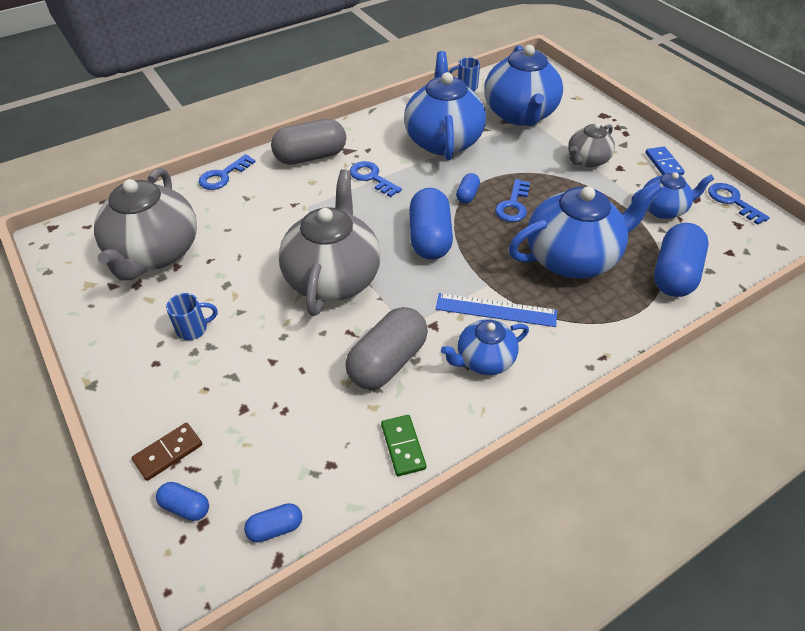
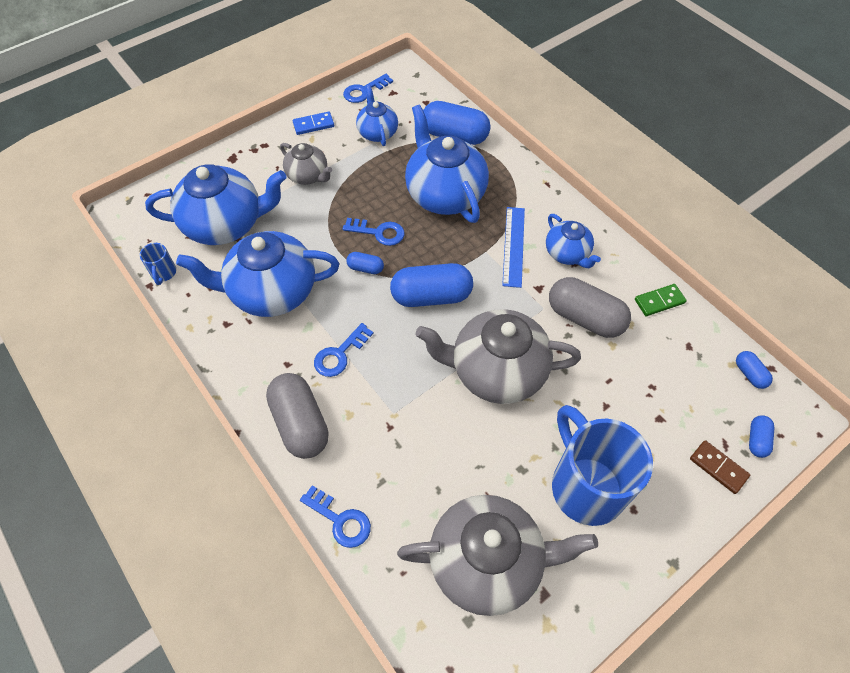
camera: 95 degrees left, 10 degrees up
blue mug [166,293,218,340] -> blue mug [552,405,653,526], size x2.45

